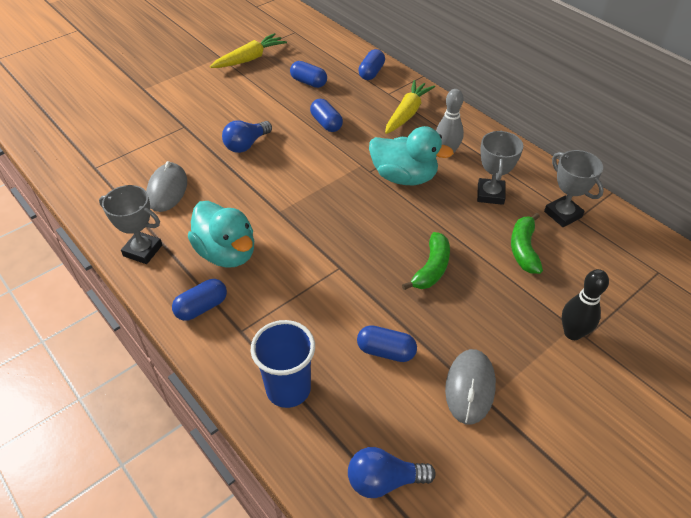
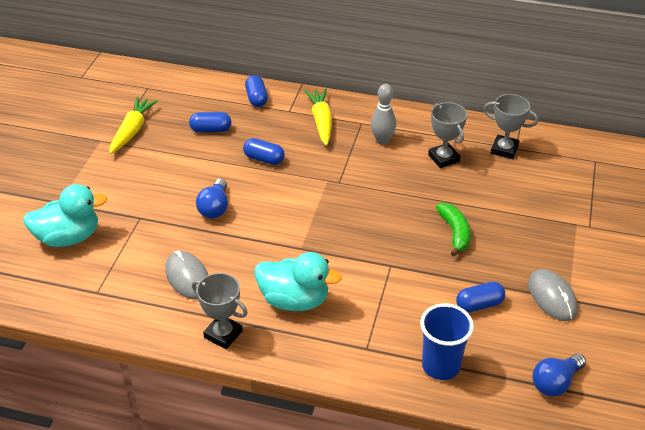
camera: 35 degrees left, 5 degrees down
grey trophy [99,185,162,264] -> grey trophy turned 45 degrees clockwise [192,273,248,349]
blue capsule [172,279,227,321] -> none
turquoise duck [369,126,454,185] -> turquoise duck moved to [23,184,107,247]
green banana [511,213,543,274] -> none
black bowling pin [562,269,609,340] -> none

